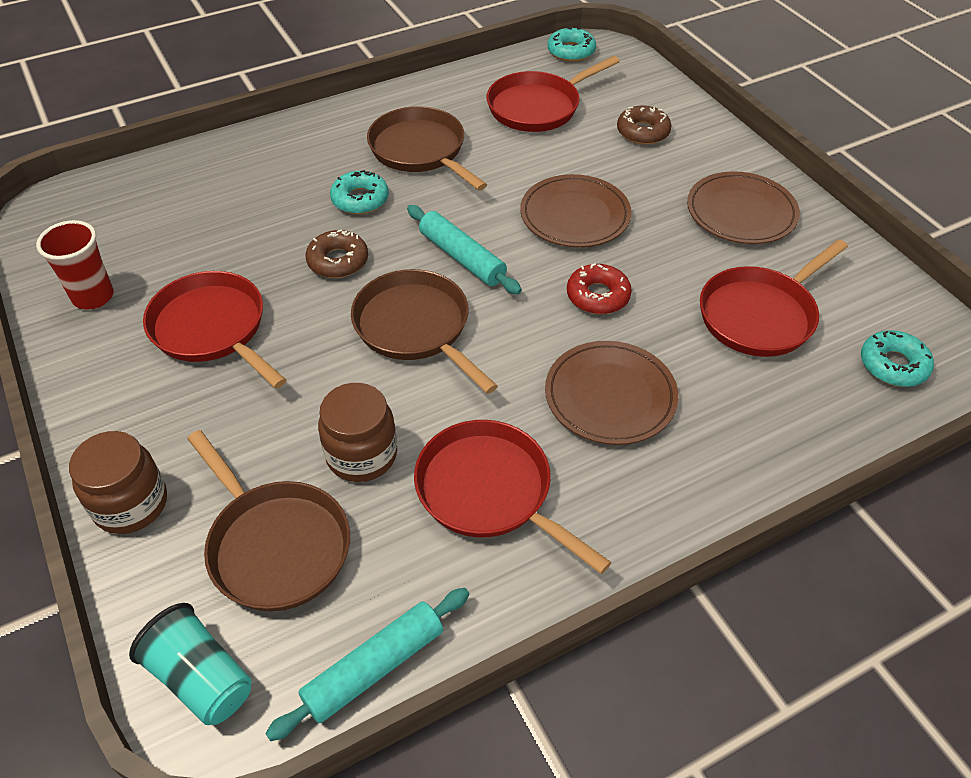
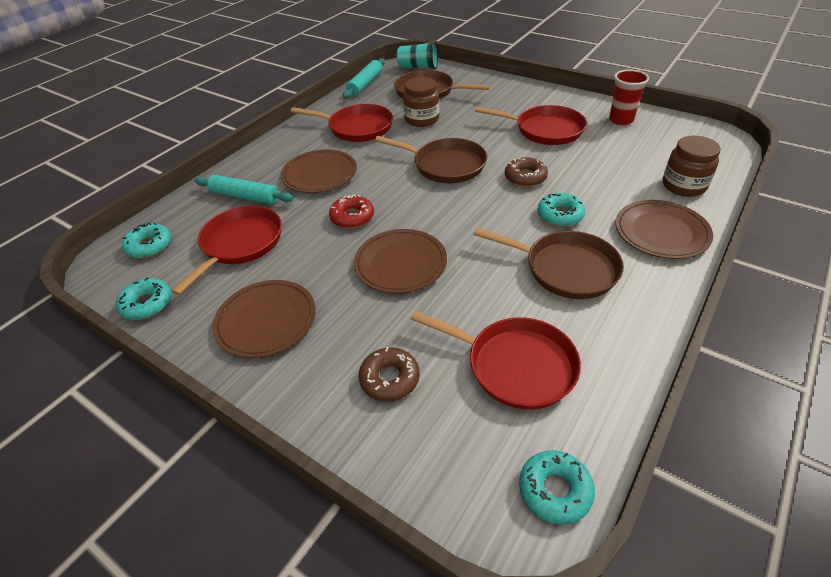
camera: 155 degrees right, 5 degrees down
brown jar [69,431,167,534] -> brown jar moved to [663,136,721,197]
turquoise rolling pin [407,205,522,294] -> turquoise rolling pin moved to [194,175,294,204]
red pan [487,56,620,132] -> red pan turned 90 degrees clockwise [411,310,581,410]
none -> turquoise donut [116,277,171,320]
none -> brown plate [615,200,713,259]

